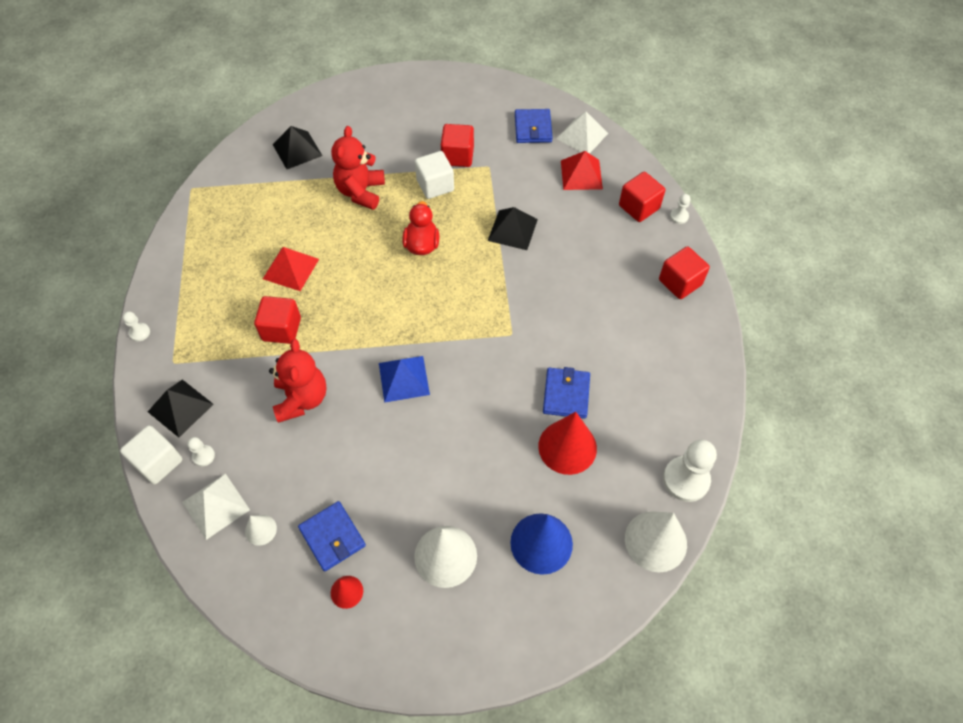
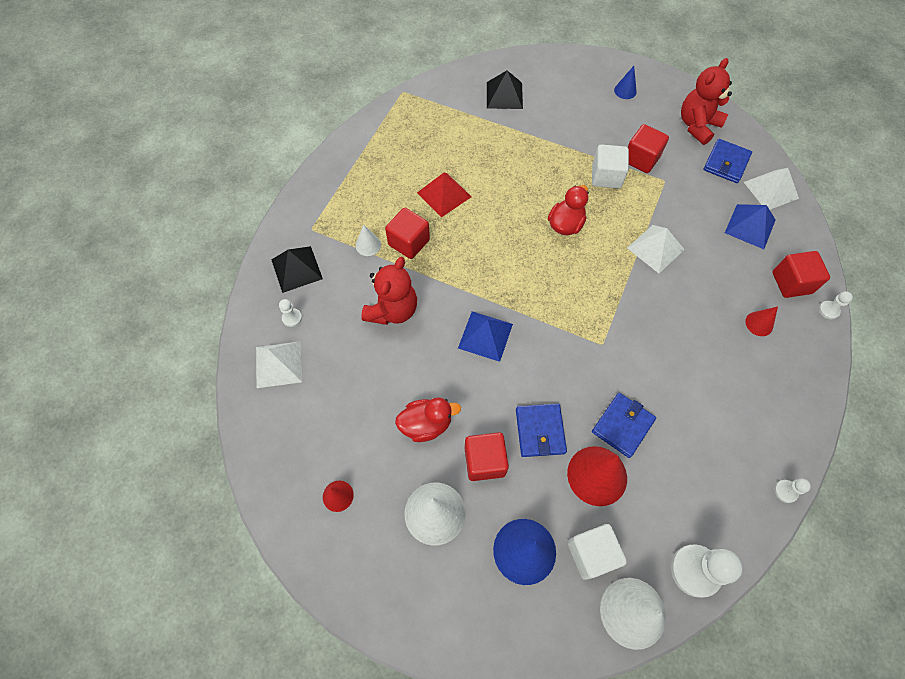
camera: 30 degrees right, 5 degrees up
white cube [120,425,182,485] -> white cube moved to [568,524,627,580]
white pawn [123,311,150,341] -> white pawn moved to [774,479,811,503]
white cone [245,515,277,546] -> white cone moved to [356,224,381,256]
blue wallet [298,501,366,572] -> blue wallet moved to [516,404,567,457]
red teddy bear [331,126,385,210] -> red teddy bear moved to [681,58,732,145]
black pyramid [488,207,538,250] -> white pyramid [627,225,685,273]
red pyramid [561,151,603,190] -> blue pyramid [725,204,775,249]
red cube [659,246,710,299] -> red cube moved to [464,432,509,481]
none -> red duck [395,398,461,442]
none -> blue cone [614,66,637,99]
none -> red cone [745,306,778,336]

